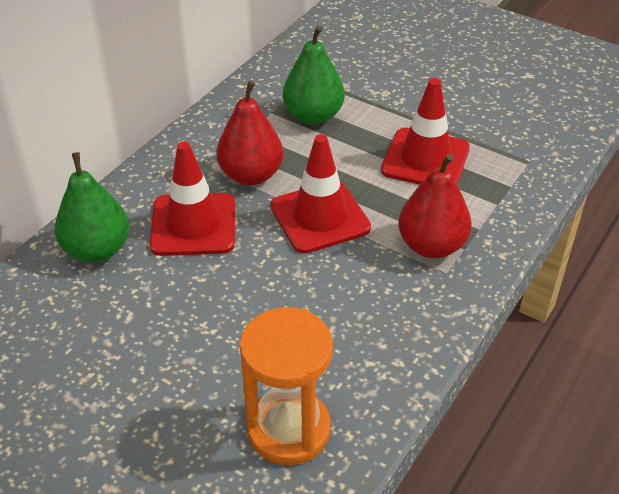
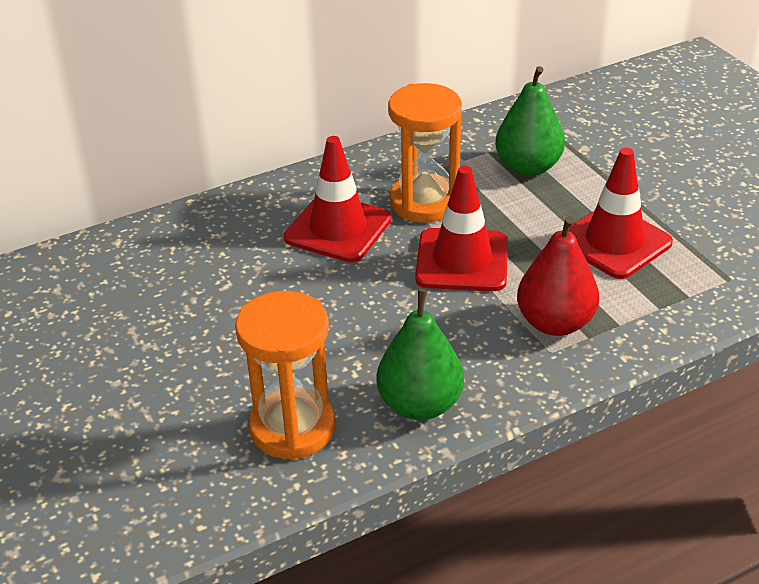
camera: 30 degrees right, 5 degrees down
green pear [55,152,129,263] -> green pear moved to [377,289,464,420]
red pear [217,81,283,185] -> orange hourglass [388,83,462,223]

